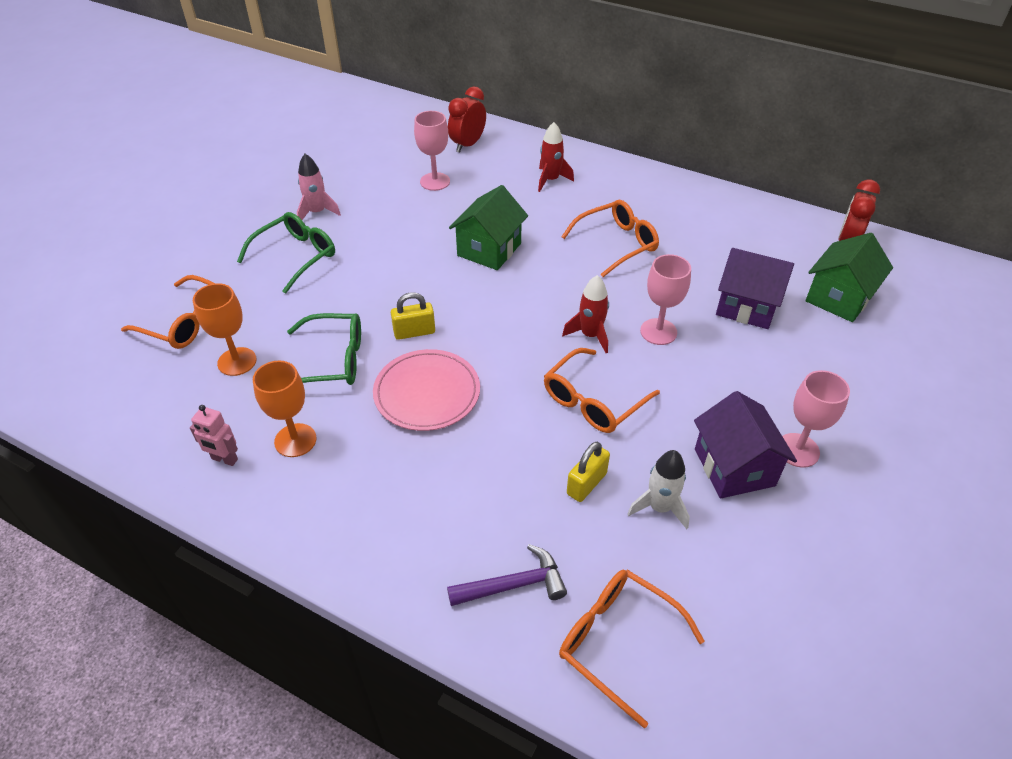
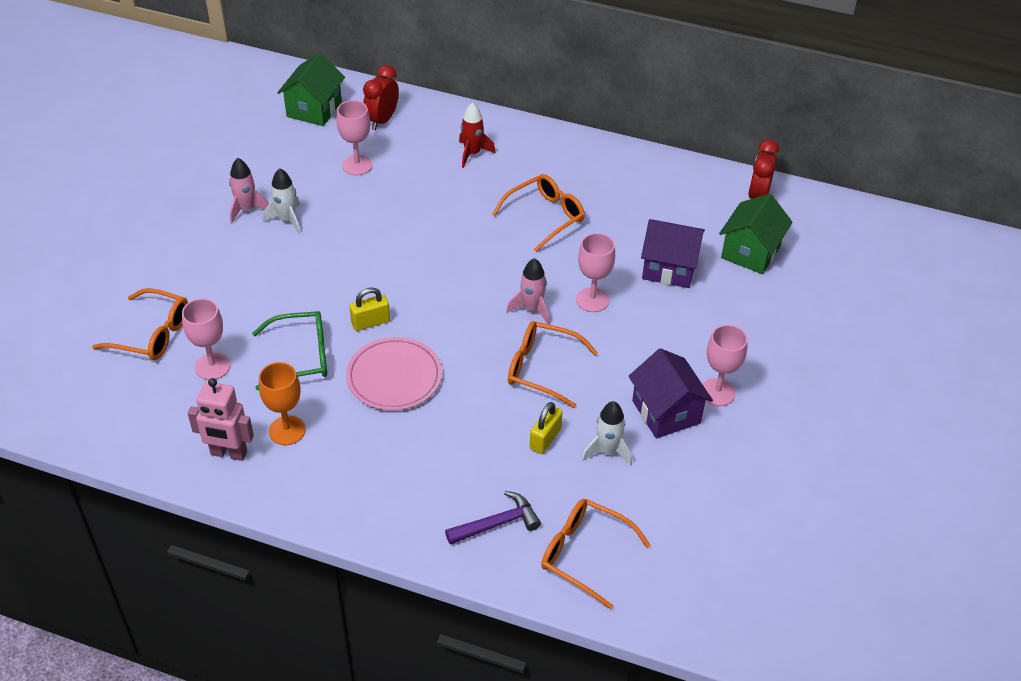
camera: 10 degrees left, 0 degrees up
pink robot [190,405,238,466] -> pink robot [188,378,254,461], size x1.56
orange goblet [193,283,256,376] -> pink goblet [182,298,230,380]
green glasses [237,212,335,294] -> none
green house [449,185,528,270] -> green house moved to [277,52,345,126]
orange glasses [544,348,660,433] -> orange glasses turned 75 degrees clockwise [508,321,598,408]
red rocket [562,275,609,353] -> pink rocket [506,258,549,325]
none -> white rocket [263,168,300,234]

